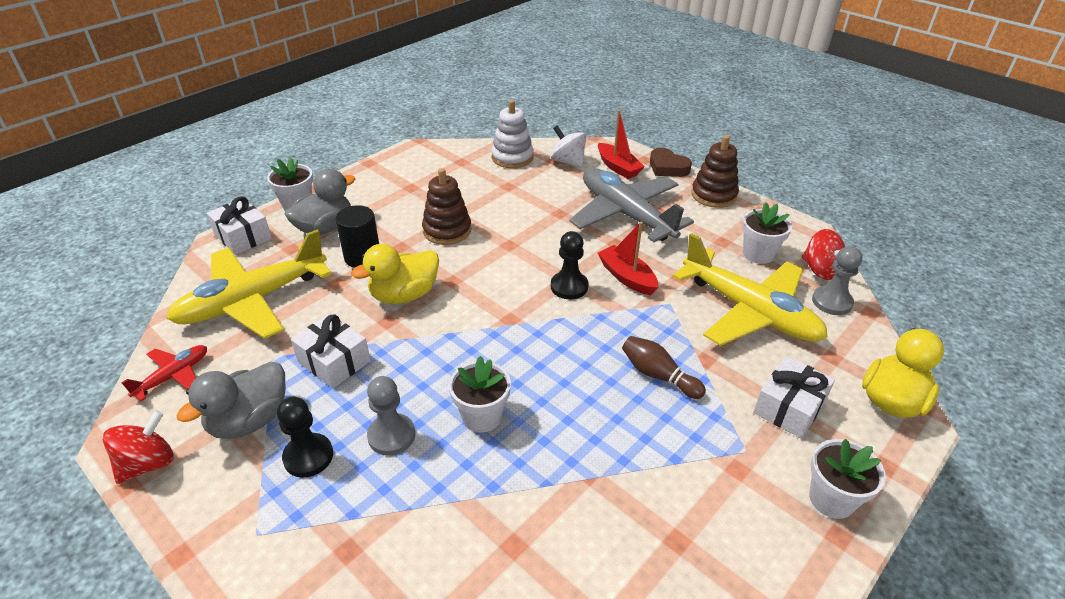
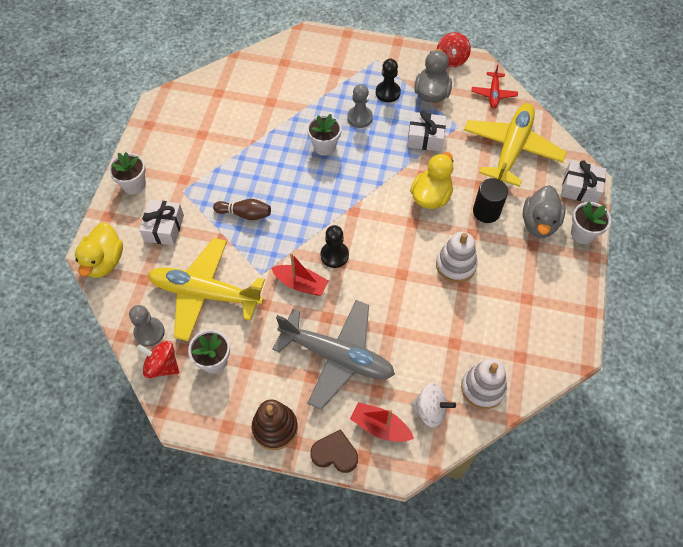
camera: 150 degrees right, 20 degrees up
brown stacking toy [422,168,472,245] -> white stacking toy [436,232,478,283]

